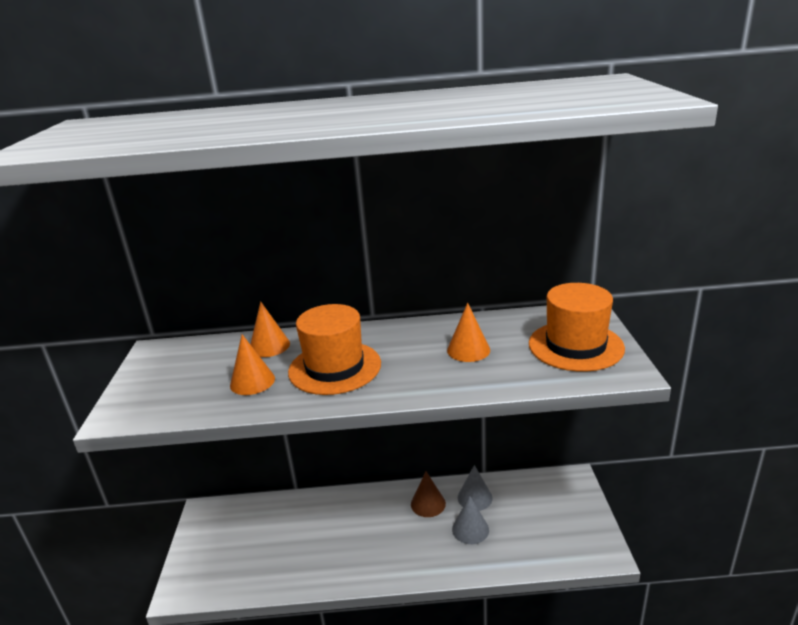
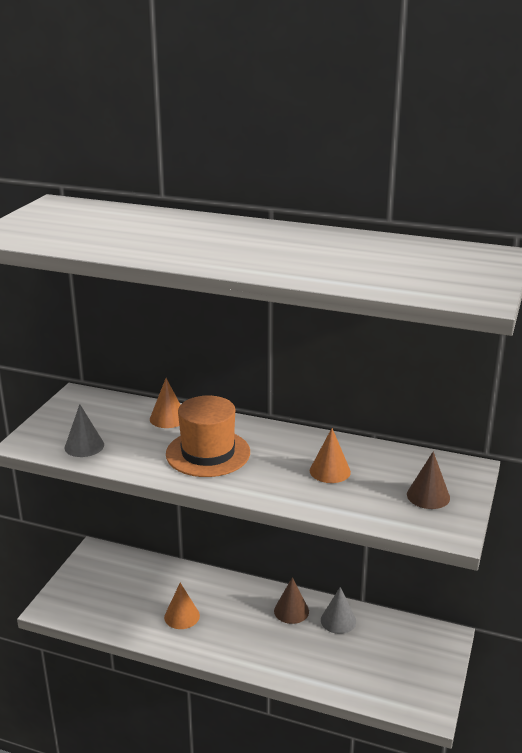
camera: 20 degrees right, 0 degrees up
orange cone [230,334,275,395] -> orange cone moved to [164,583,200,629]
grey cone [452,496,489,544] -> grey cone moved to [65,404,104,457]
orange hat [529,283,625,372] -> brown cone [407,451,450,509]

